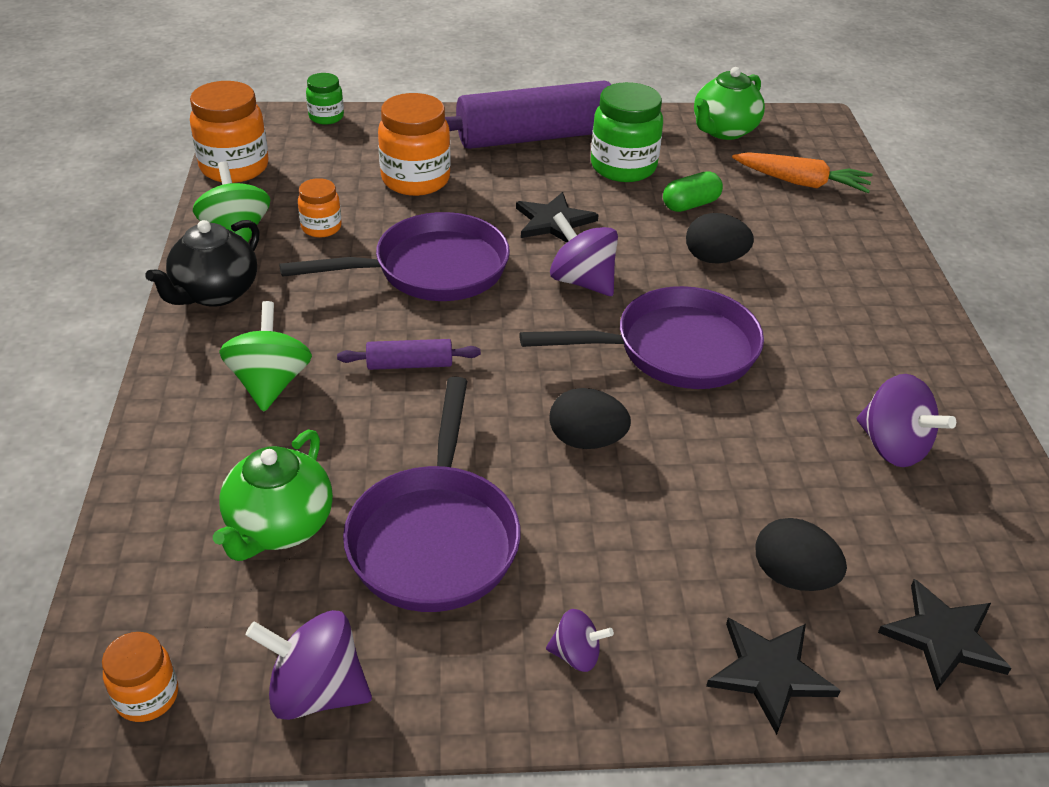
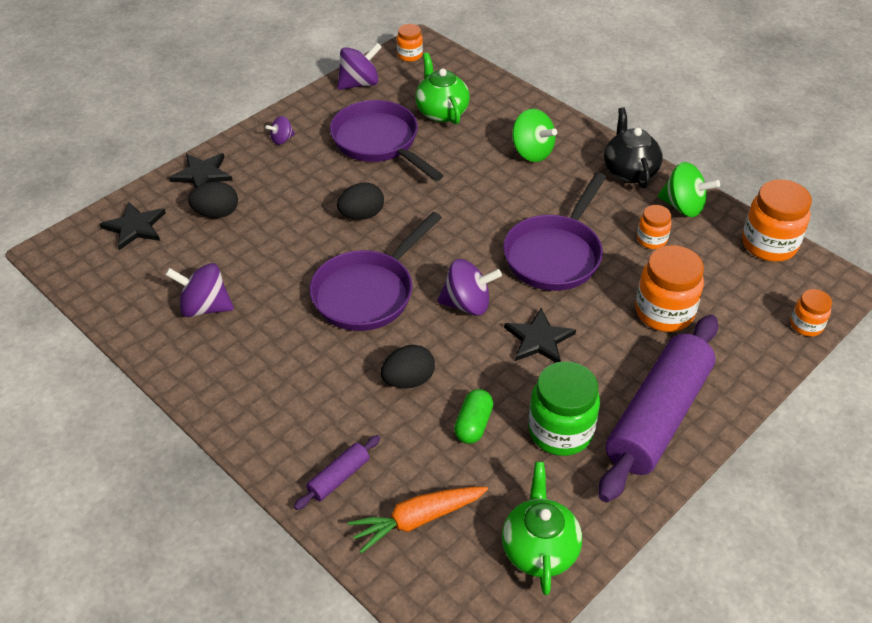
camera: 140 degrees right, 5 degrees up
green jar [306,73,344,125] -> orange jar [791,289,832,336]
purple rolling pin [337,339,481,370] -> purple rolling pin moved to [294,435,380,510]

